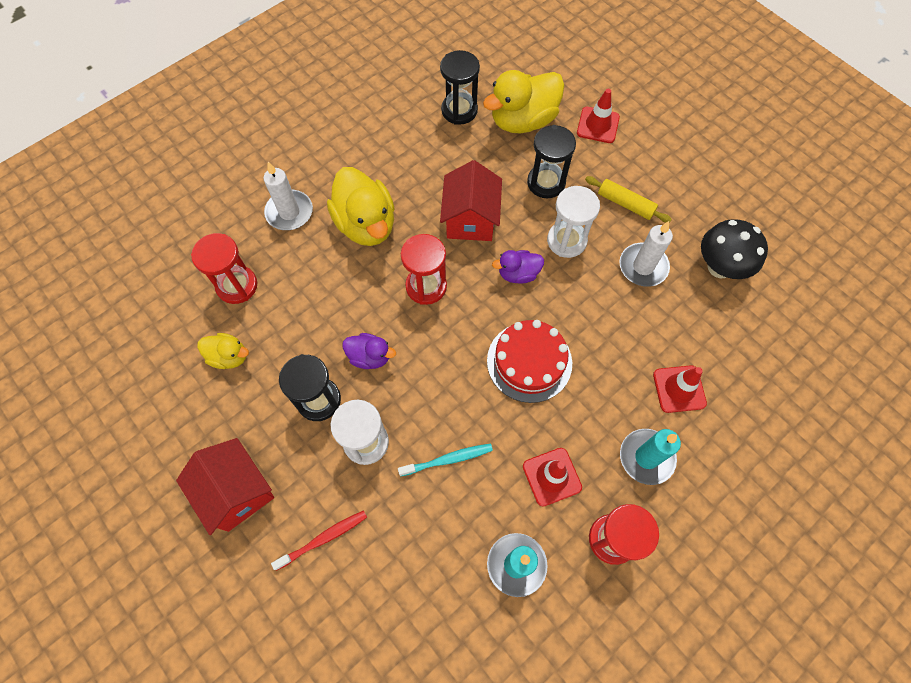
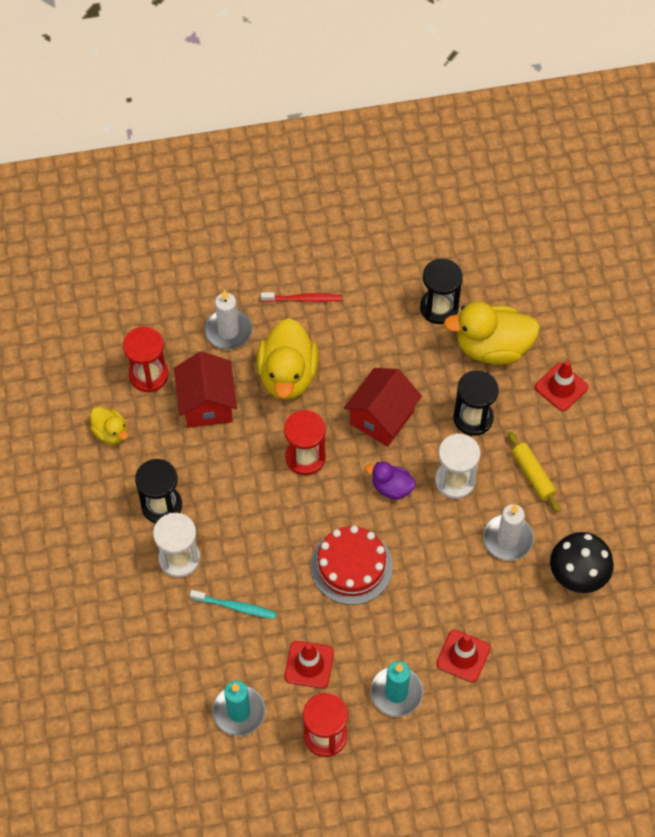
camera: 30 degrees right, 5 degrees down
red house [176,438,274,535] -> red house moved to [174,351,237,428]
red toothbrush [271,510,367,570] -> red toothbrush moved to [261,292,342,302]
purple duck [342,333,396,369] -> none

